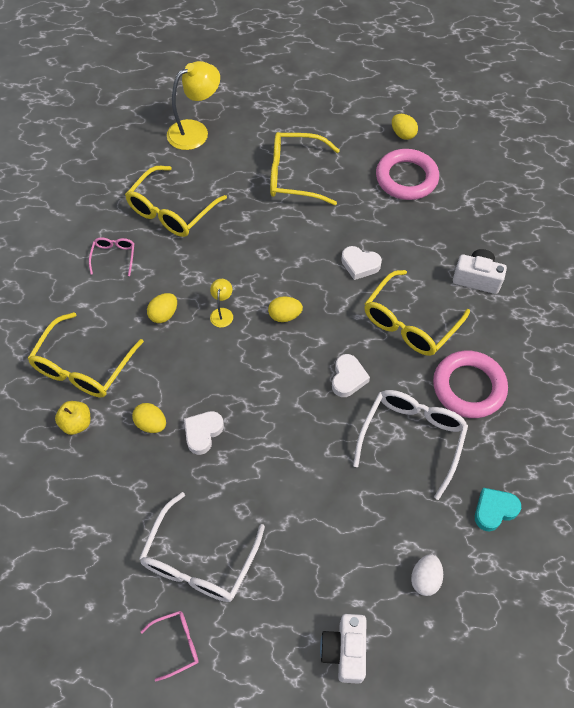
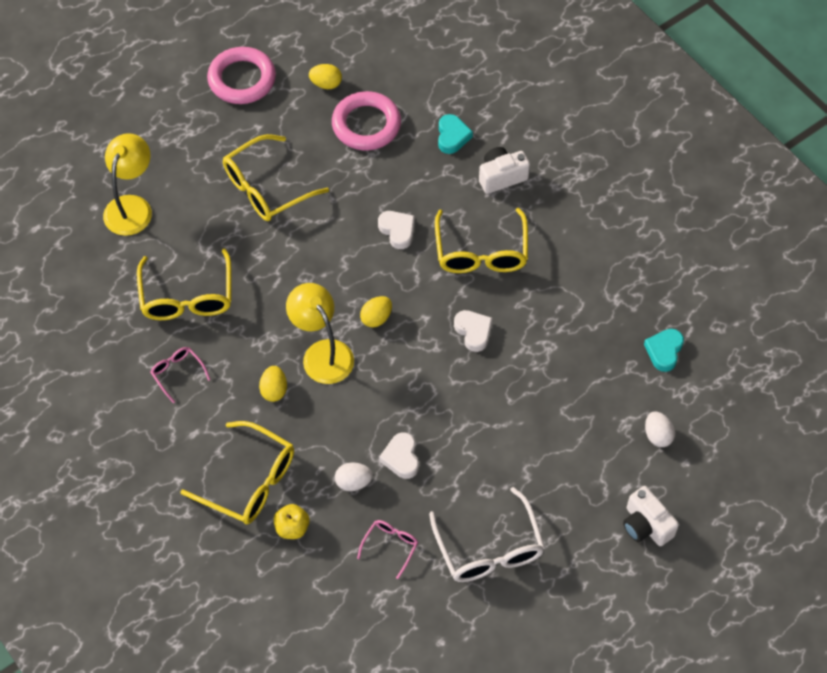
camera: 40 degrees left, 0 degrees up
yellow glasses [27,312,144,397] -> yellow glasses turned 45 degrees counterclockwise [180,421,294,524]
yellow egg [132,403,166,433] -> white egg [335,462,373,491]
pink glasses [141,611,199,681] -> pink glasses moved to [357,520,418,579]
yellow lamp [210,279,233,327] -> yellow lamp [286,283,354,384], size x2.05
white heart [341,246,382,280] -> white heart turned 105 degrees counterclockwise [378,211,415,249]
white glasses [353,390,468,500] -> none
pink ring [433,350,508,418] -> pink ring moved to [207,47,276,104]
none -> turquoise heart [438,114,473,154]

